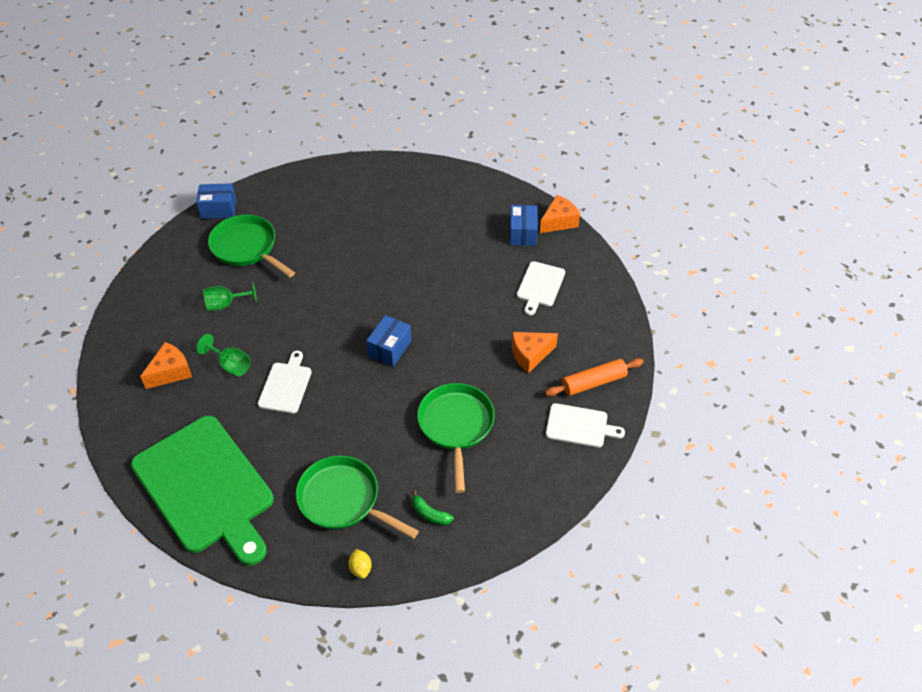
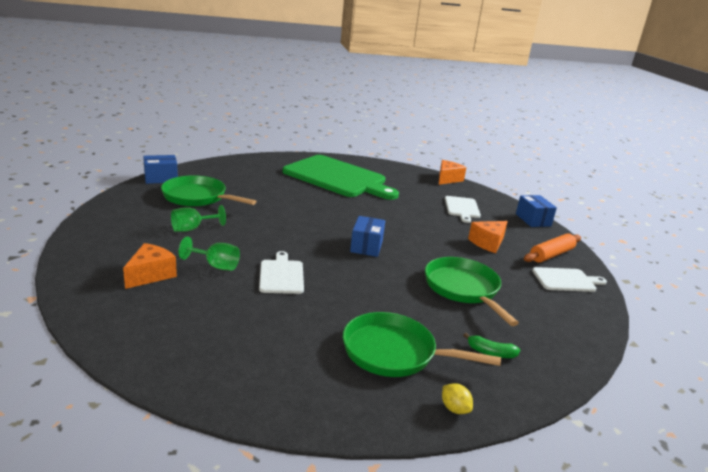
camera: 20 degrees left, 25 degrees down
green cutting board [131,415,274,566] -> green cutting board moved to [283,155,399,200]
blue box [510,205,538,246] -> blue box moved to [516,195,557,227]

